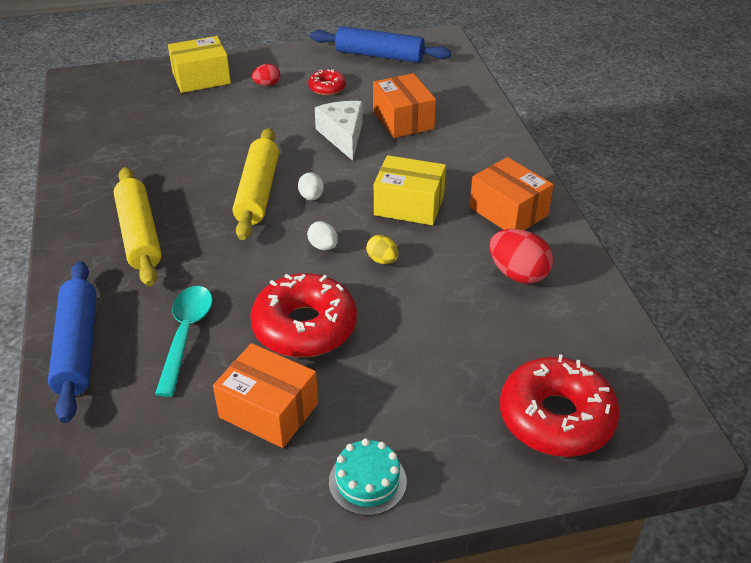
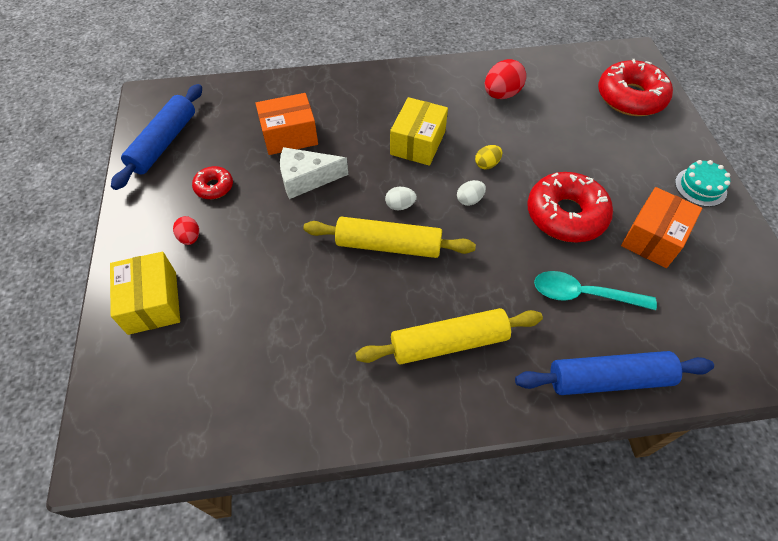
camera: 85 degrees left, 15 degrees up
orange box [470,157,554,230] -> none

